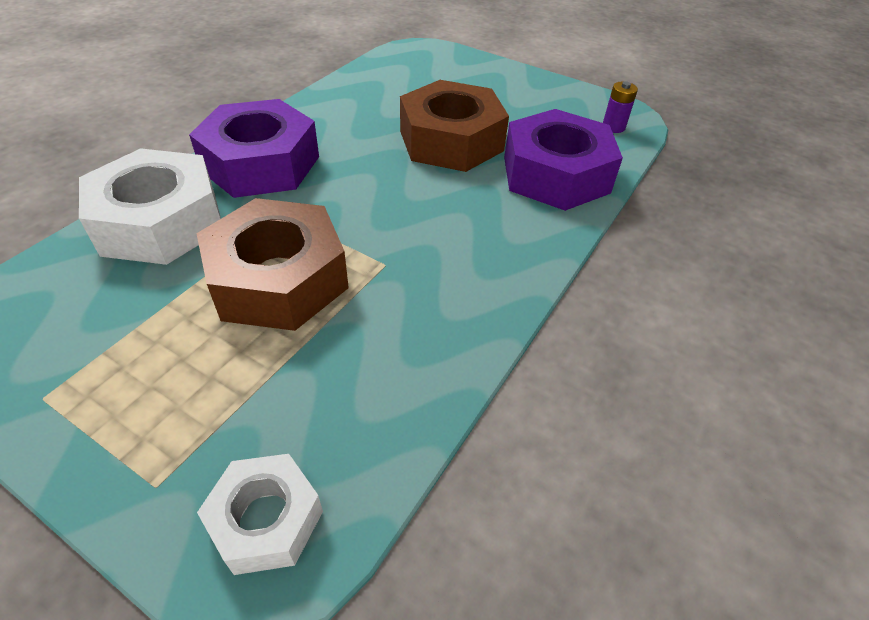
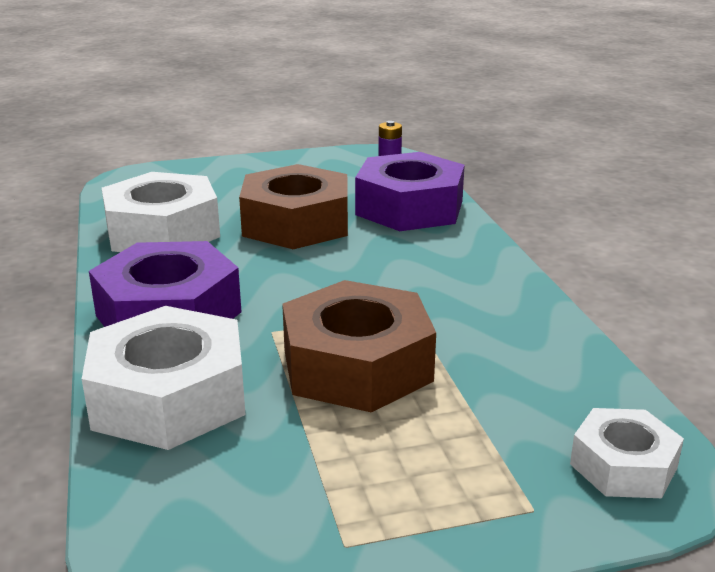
camera: 45 degrees left, 20 degrees down
none -> white nut [102,172,220,252]

